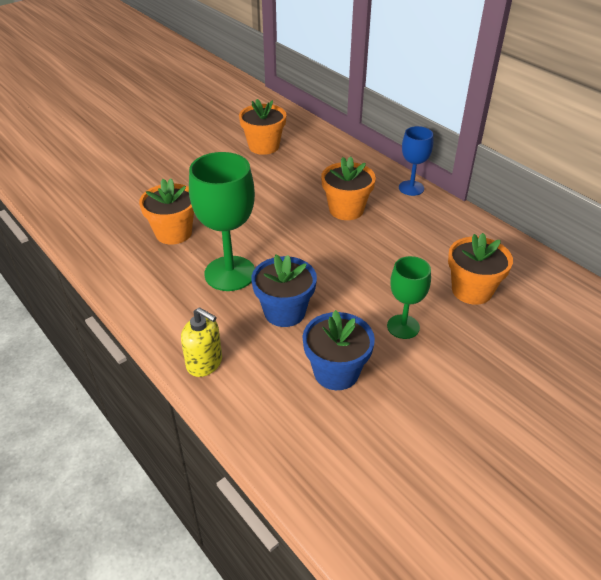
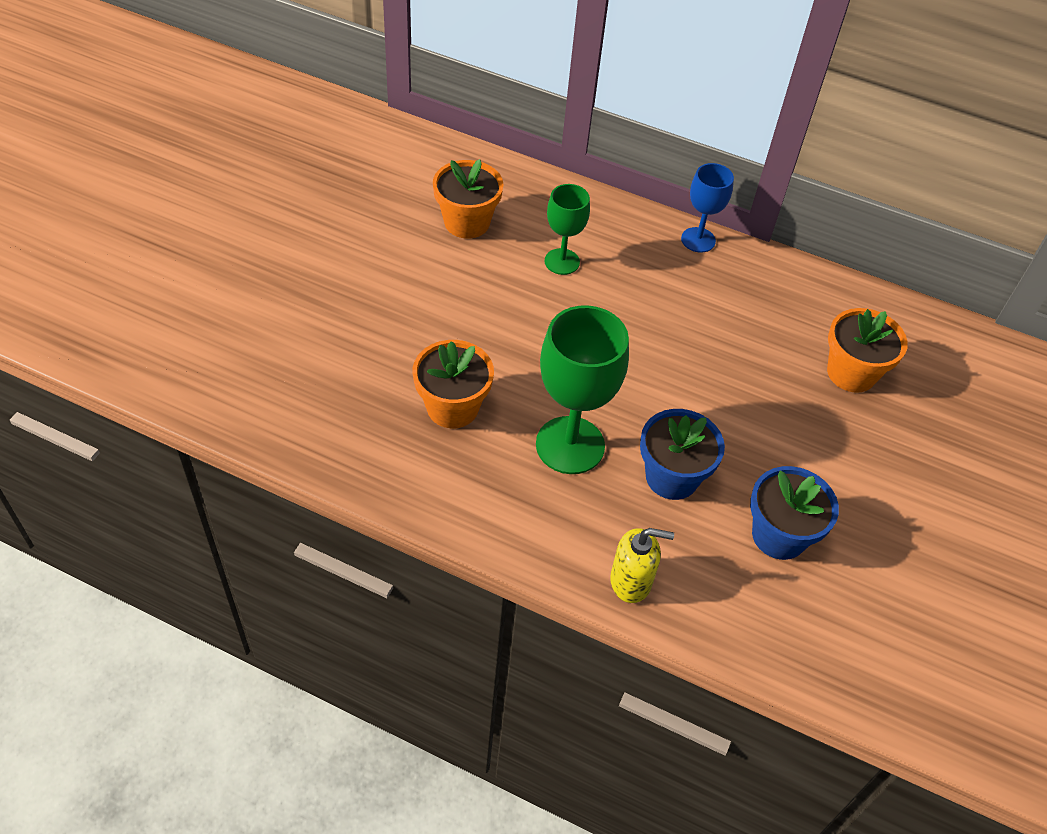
camera: 30 degrees left, 10 degrees up
orange flower pot [321,156,376,220] -> none
green goblet [387,256,431,339] -> green goblet moved to [545,184,590,275]

